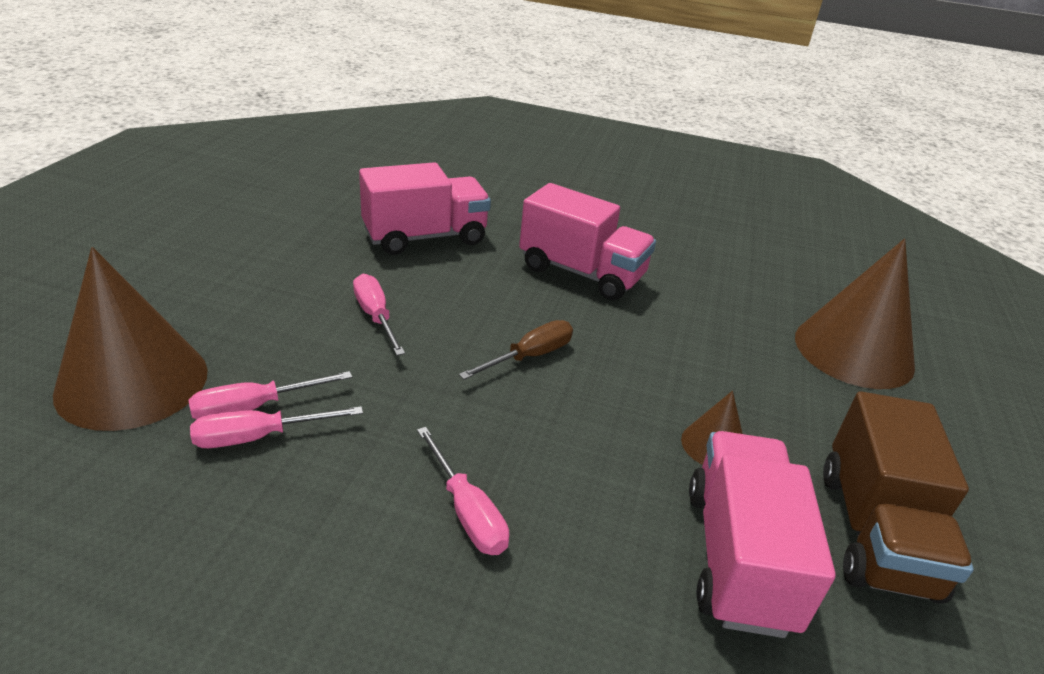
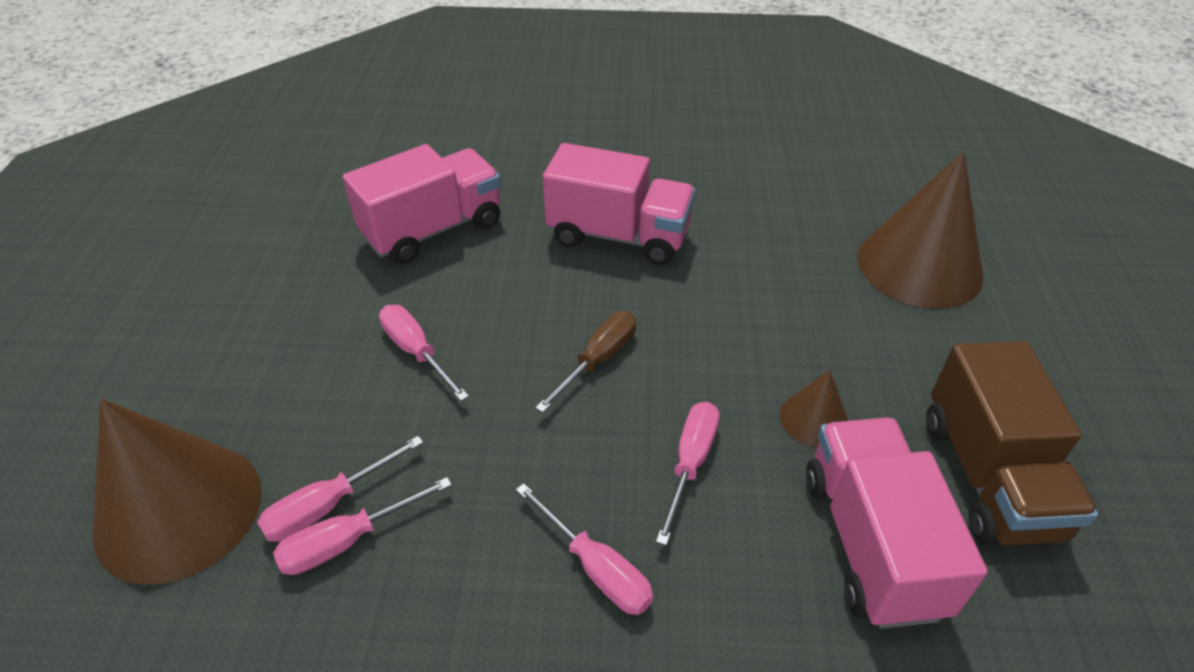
camera: 10 degrees left, 10 degrees up
none -> pink screwdriver [656,402,720,546]

